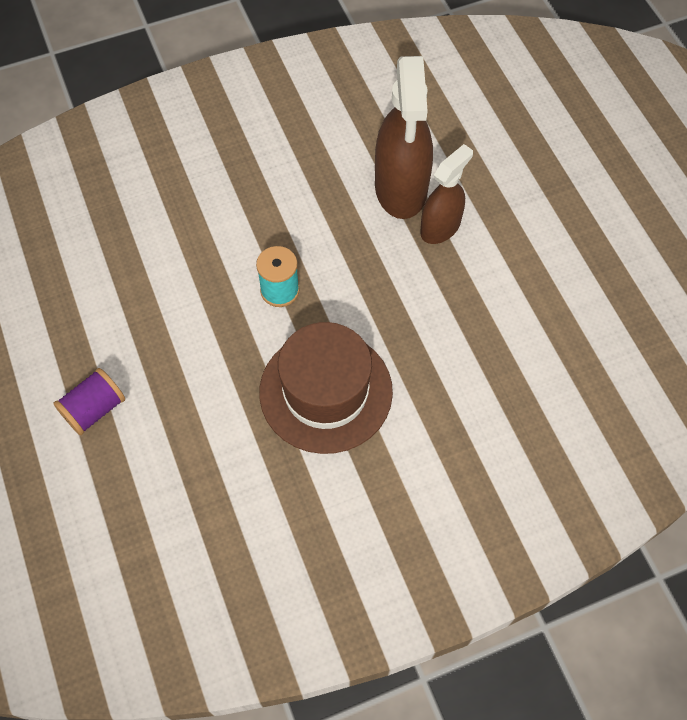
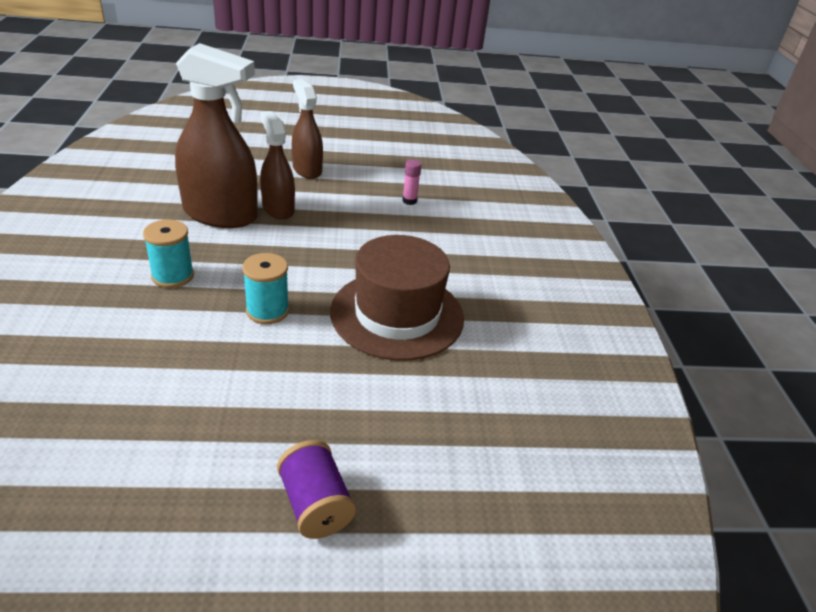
camera: 75 degrees left, 25 degrees down
none -> turquoise spool [143,220,194,288]
none -> brown spray bottle [292,79,323,179]
none -> pink glue stick [402,159,422,205]

